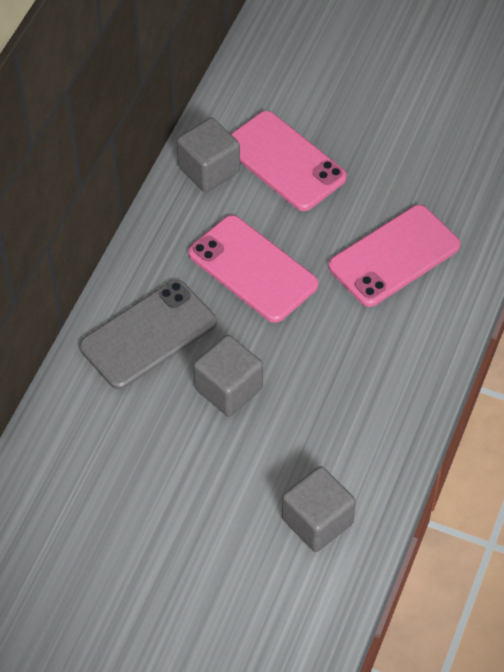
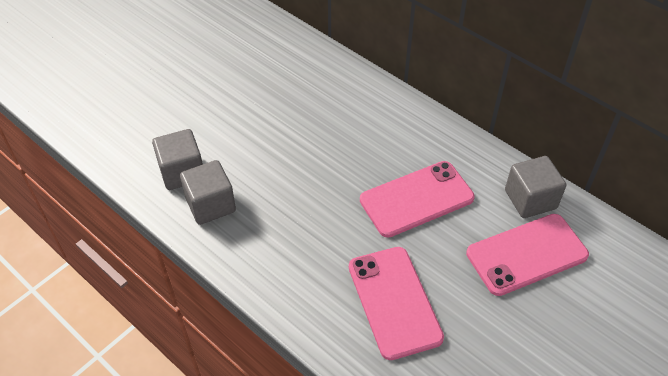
camera: 110 degrees right, 5 degrees down
grey phone [79,280,217,389] -> none
grey cube [193,335,263,417] -> grey cube moved to [180,160,236,225]

